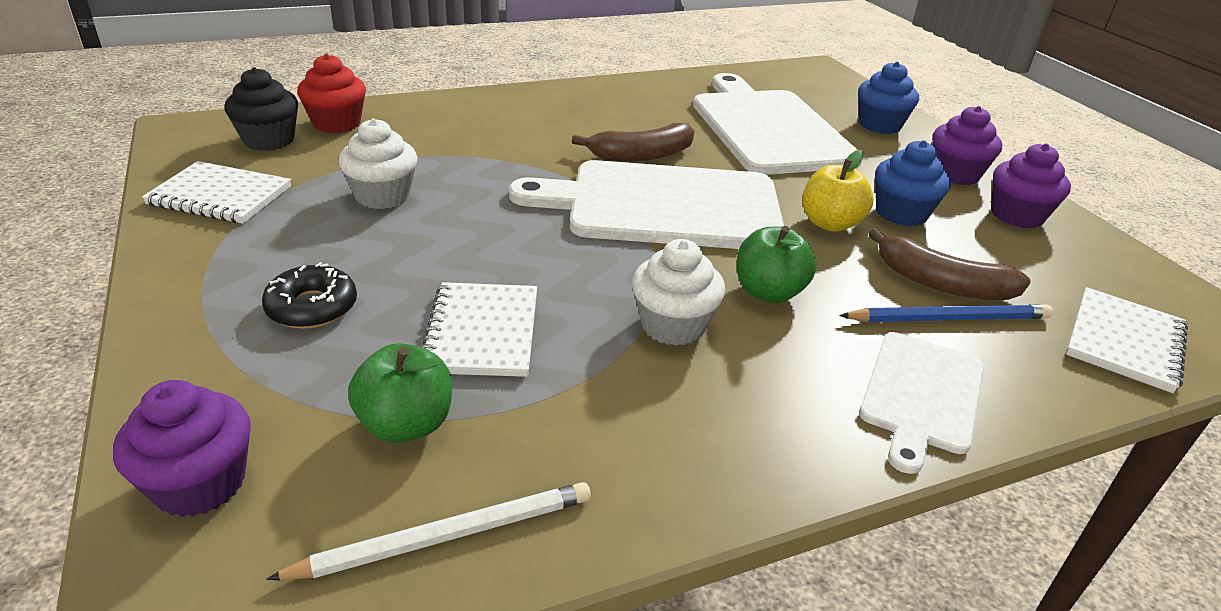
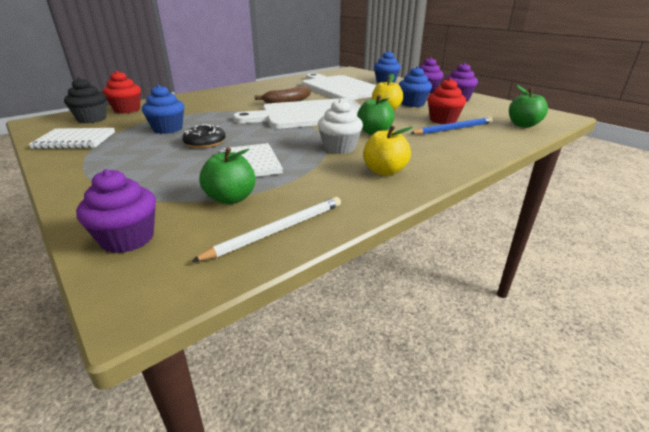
camera: 15 degrees left, 5 degrees down
black donut [262,262,357,329] -> black donut moved to [182,124,226,148]
white cupcake [338,118,417,209] -> blue cupcake [142,85,184,134]
white cutting board [859,332,984,474] -> none
brown banana [868,228,1031,300] -> red cupcake [427,78,466,124]
white notebook [1066,287,1188,393] -> green apple [509,85,548,128]
none -> yellow apple [363,125,413,176]

